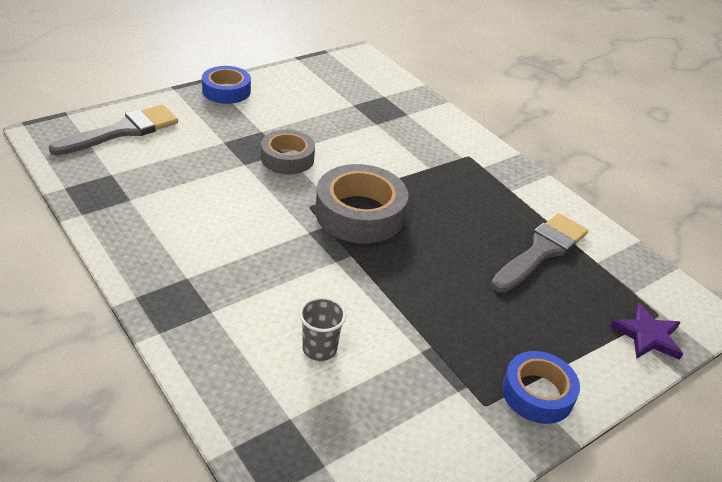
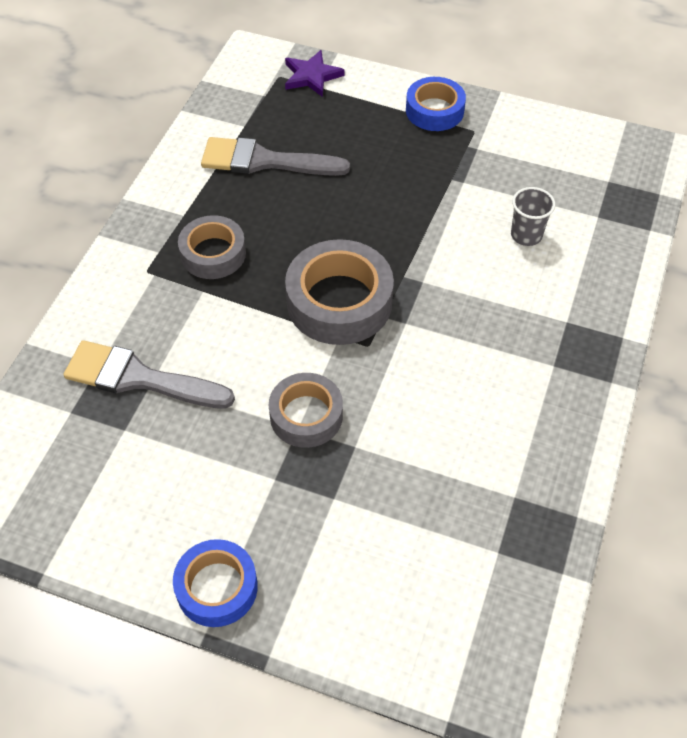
camera: 120 degrees left, 15 degrees up
grey brush [49,105,178,155] -> grey brush moved to [64,340,235,409]
none -> grey tape [178,215,246,279]

